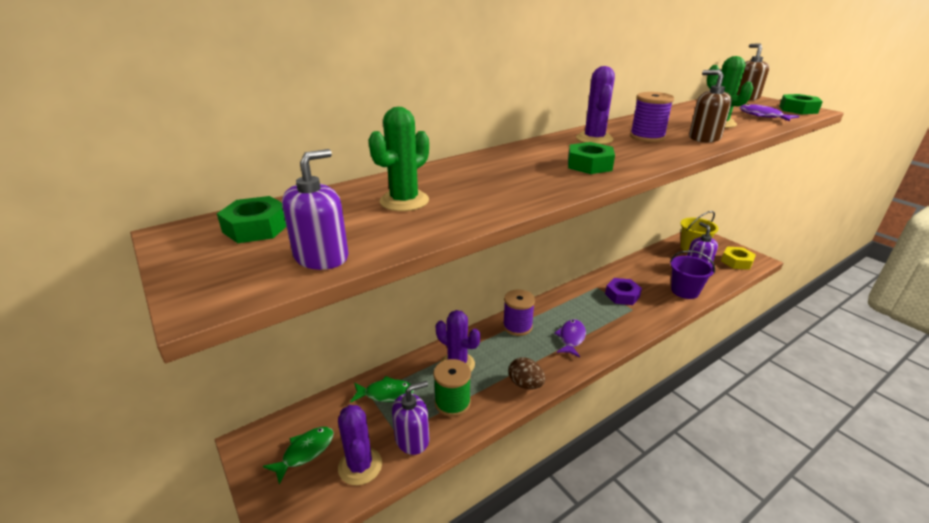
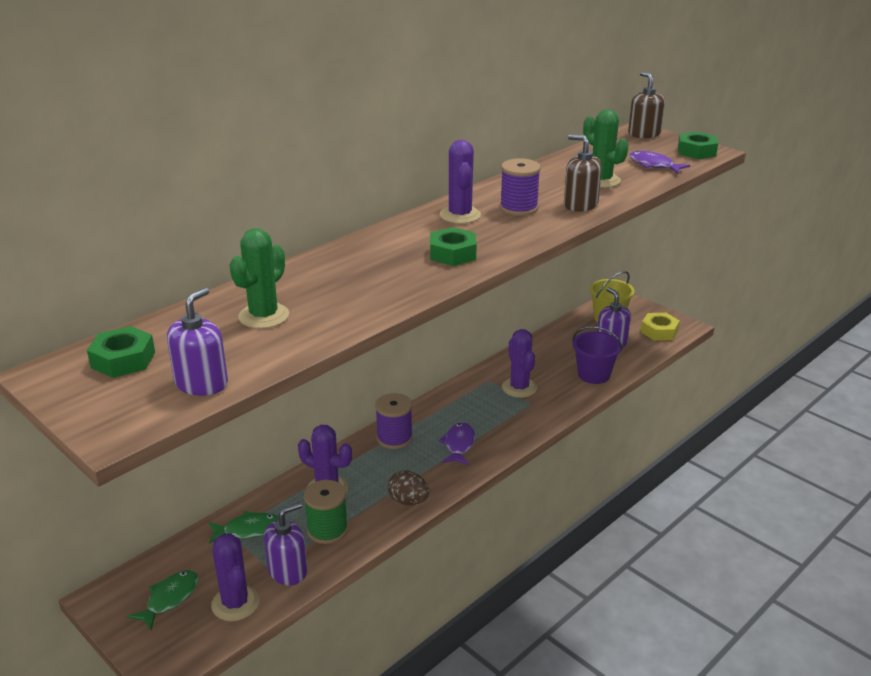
camera: 10 degrees left, 0 degrees up
purple nut [605,278,642,305] -> purple cactus [502,329,537,398]

